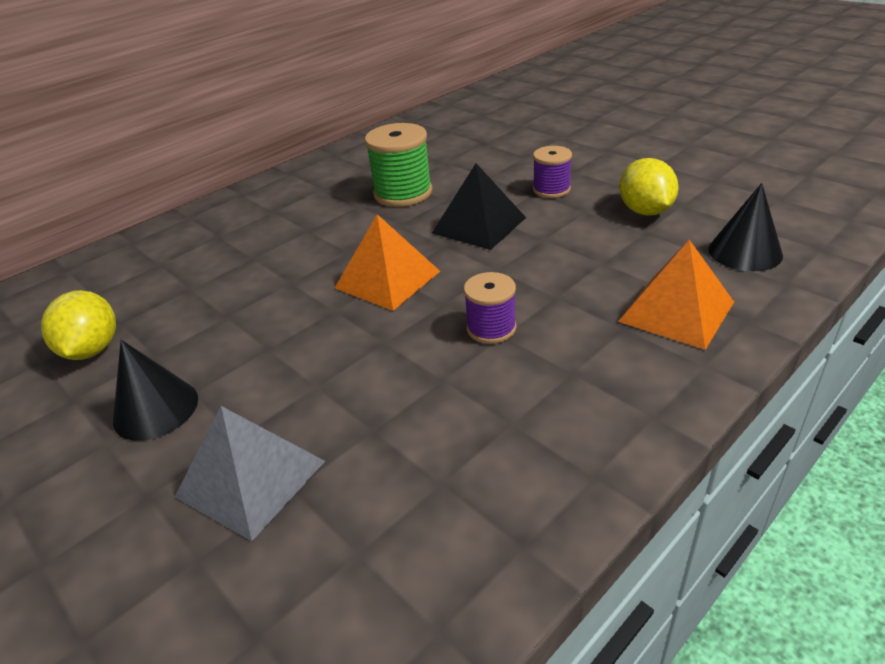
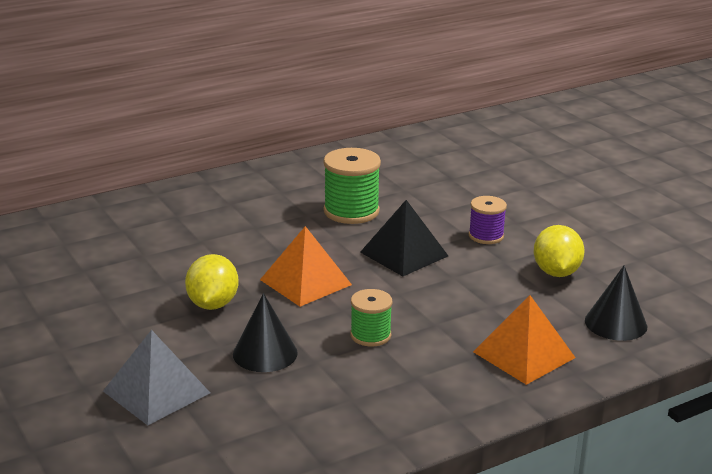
camera: 10 degrees right, 10 degrees down
yellow lemon [41,290,116,360] -> yellow lemon moved to [185,254,239,310]
black cone [113,340,198,441] -> black cone moved to [233,293,298,372]
purple spool [464,272,517,344] -> green spool [350,289,392,346]

